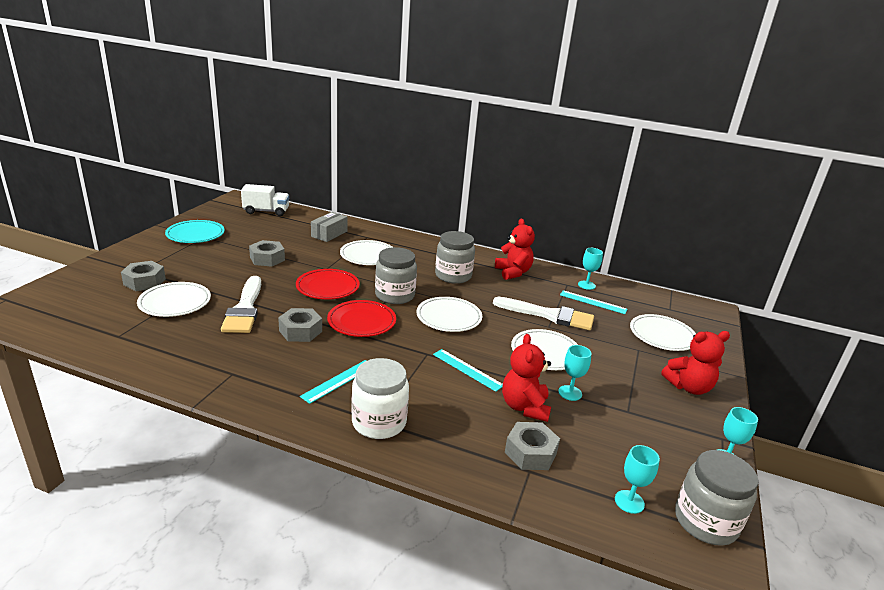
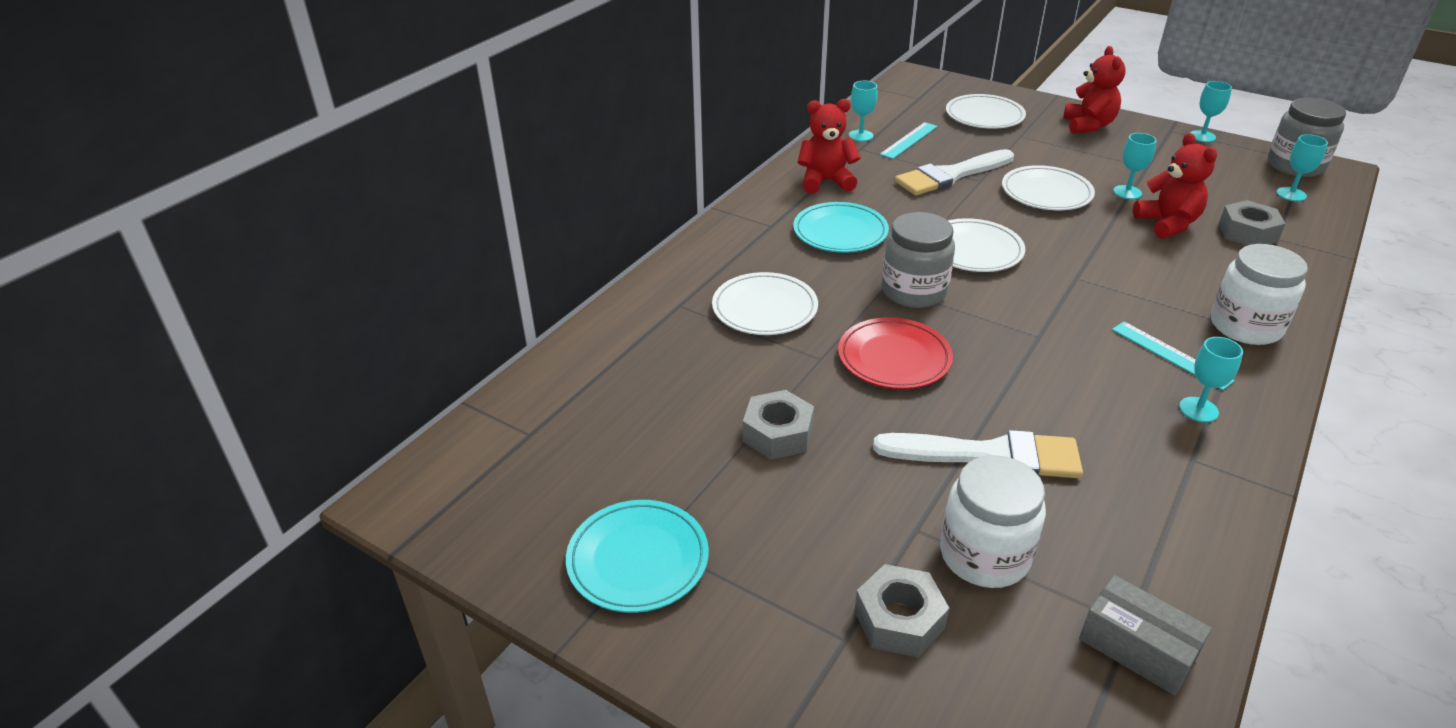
camera: 75 degrees left, 10 degrees up
white plate [137,282,211,317] -> white jar [940,455,1046,588]
white truck [241,184,289,216] -> none
grey nut [278,308,322,342] -> none
grey box [311,212,348,242] -> grey box moved to [1079,575,1212,695]
red plate [327,300,396,337] -> none
turquoise ruler [433,349,503,392] -> none
grey jar [435,231,475,284] -> turquoise plate [793,202,889,253]
white brush [493,297,594,330] -> white brush turned 150 degrees counterclockwise [895,149,1014,195]
red teddy bear [502,334,551,422] -> red teddy bear turned 120 degrees counterclockwise [1133,133,1217,239]
none -> turquoise goblet [1179,337,1243,422]

